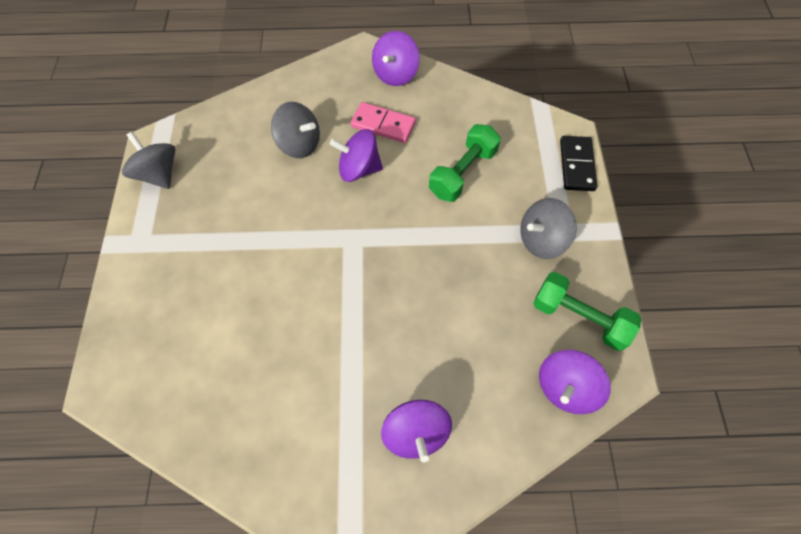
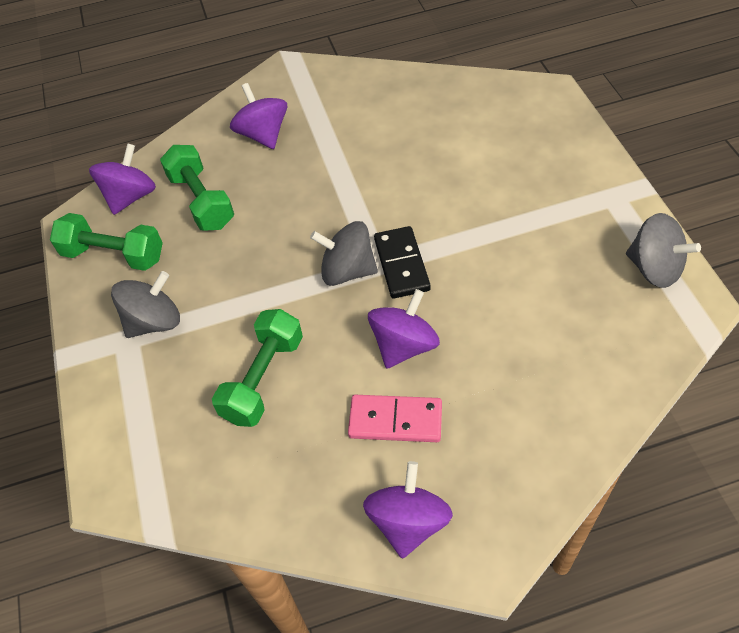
camera: 170 degrees right, 10 degrees down
grey spinning top [271,102,320,158] -> grey spinning top moved to [310,221,378,286]
purple spinning top [330,129,383,182] -> purple spinning top turned 45 degrees counterclockwise [368,289,440,369]
black domino [560,136,597,191] -> black domino moved to [374,226,431,298]
none -> green dumbbell [160,145,234,231]

